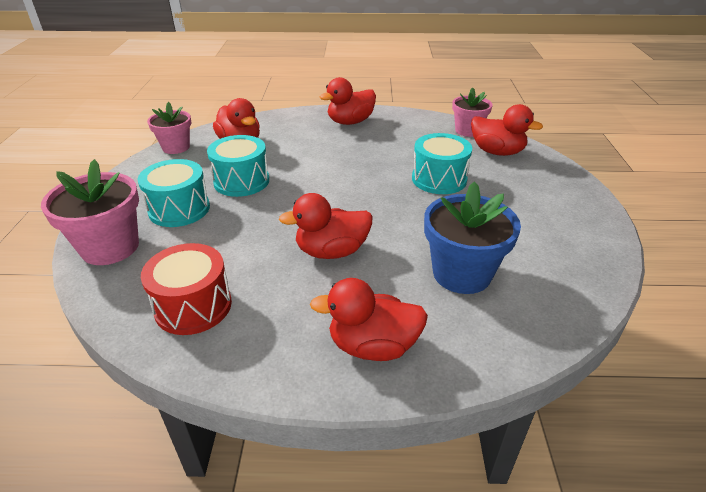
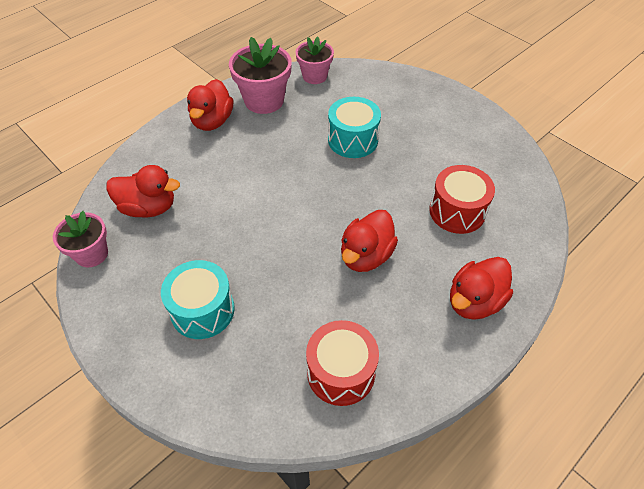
camera: 45 degrees left, 15 degrees up
pink flower pot [41,159,139,265] -> pink flower pot moved to [229,37,292,114]
turquoise drum [207,135,269,197] -> none
blue flower pot [424,182,521,294] -> red drum [429,165,495,234]
red duck [471,104,543,156] -> none

